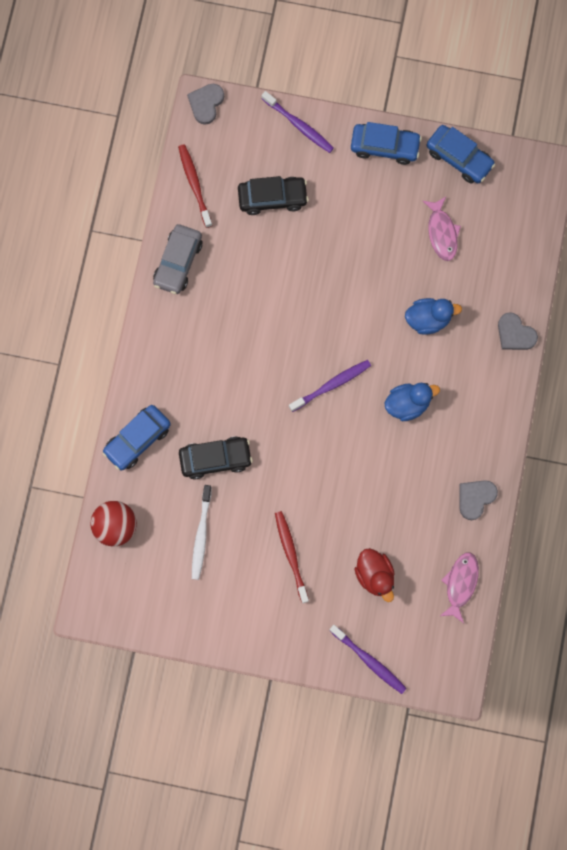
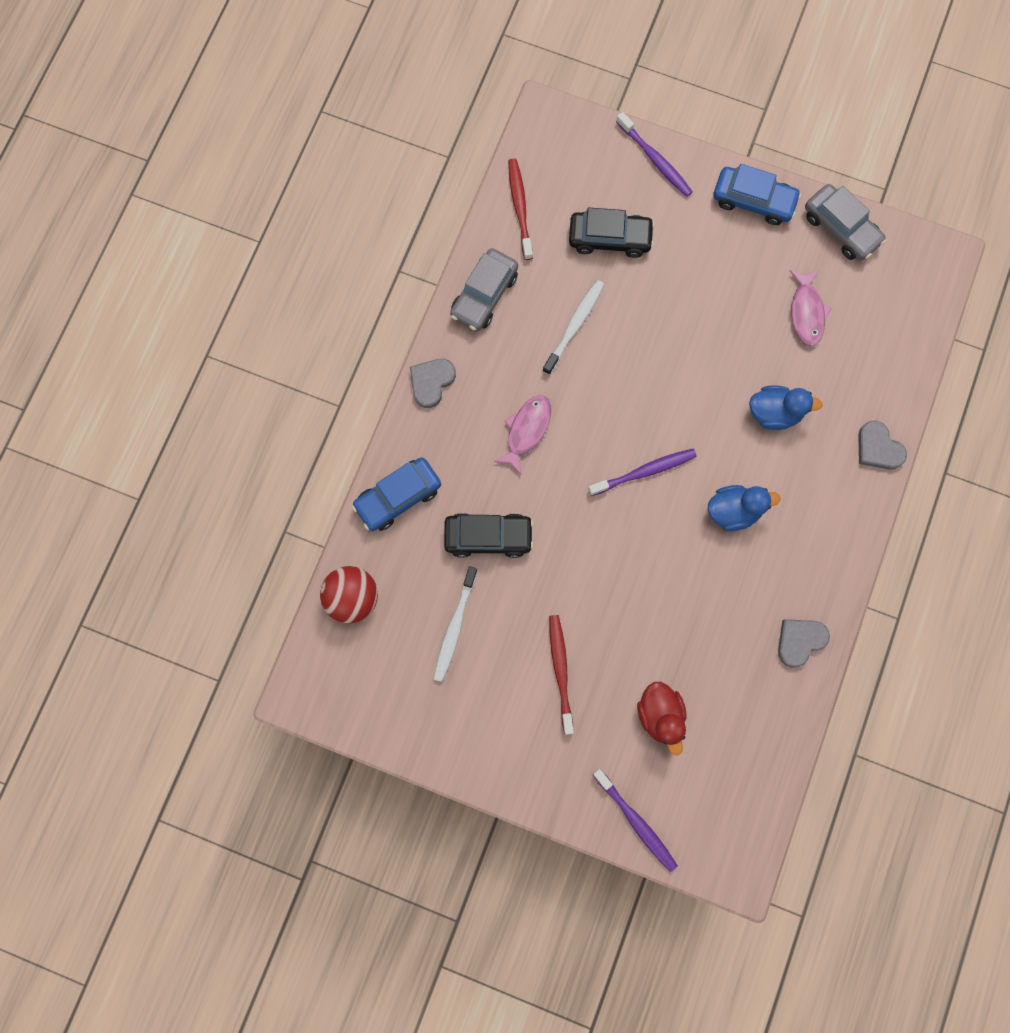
camera: 10 degrees right, 0 degrees up
grey heart [187,84,224,125] -> grey heart moved to [410,359,456,408]
blue car [427,125,495,183] -> grey car [805,184,886,261]
pink fish [440,553,479,623] -> pink fish moved to [494,395,551,474]
none -> white toothbrush [542,280,604,375]

